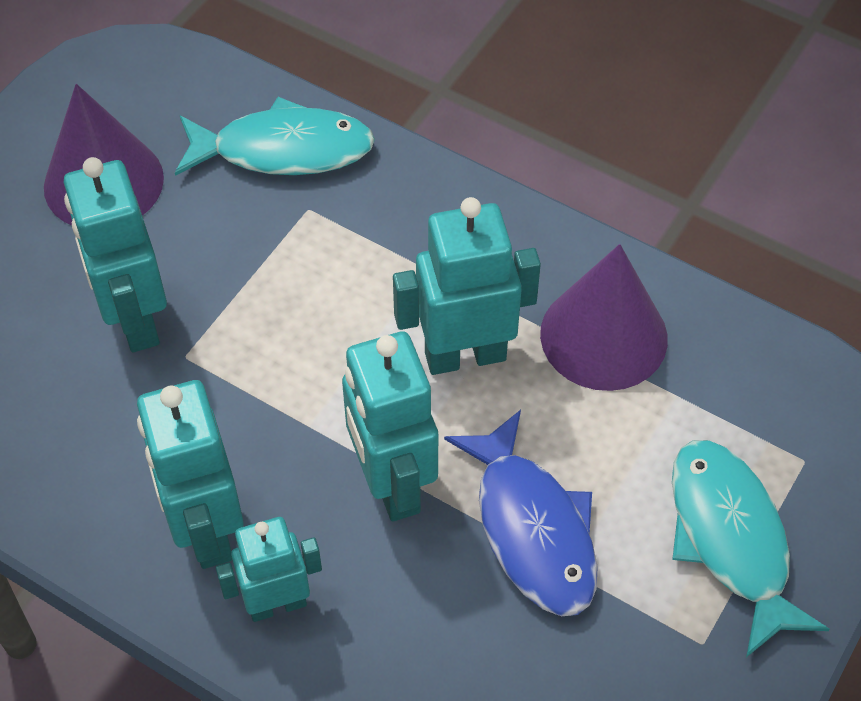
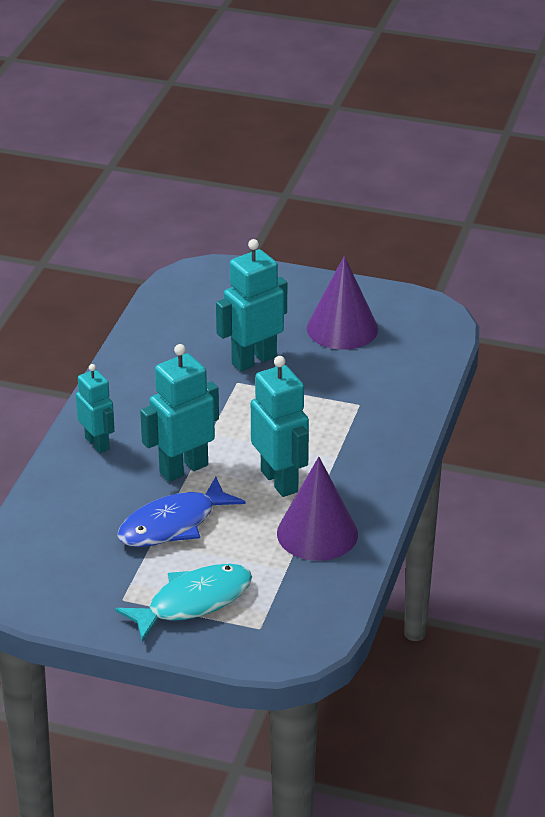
camera: 75 degrees right, 20 degrees down
turquoise robot [137,380,244,569] -> none
turquoise fish [175,97,375,176] -> none

